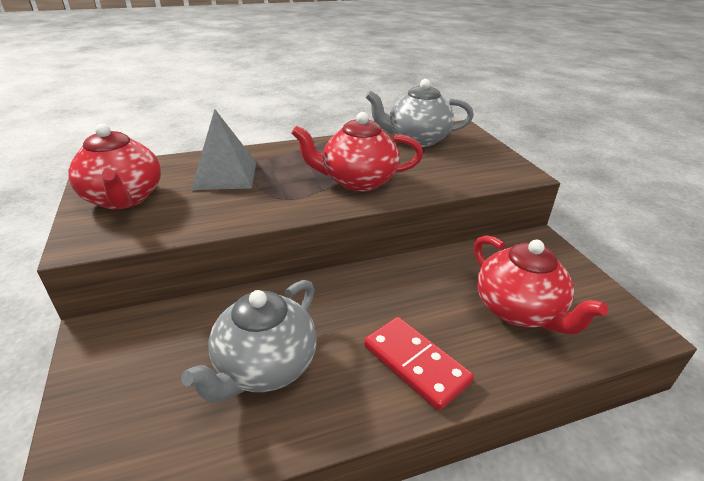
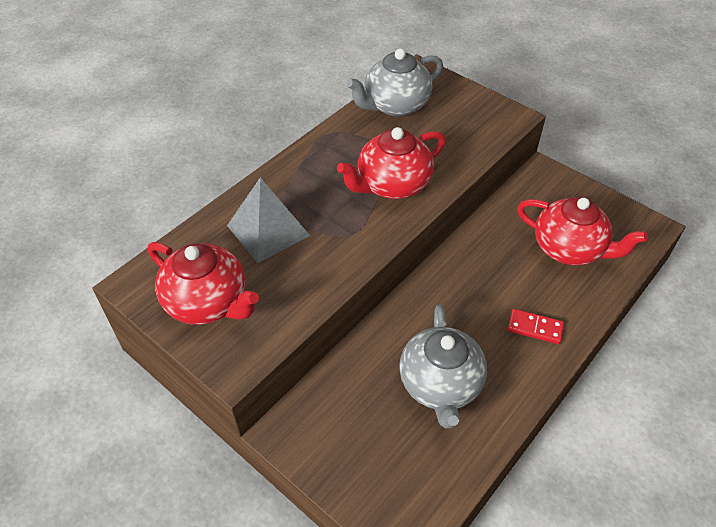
camera: 30 degrees left, 15 degrees up
red domino [364,317,474,411] -> red domino [508,309,564,344], size x0.64

